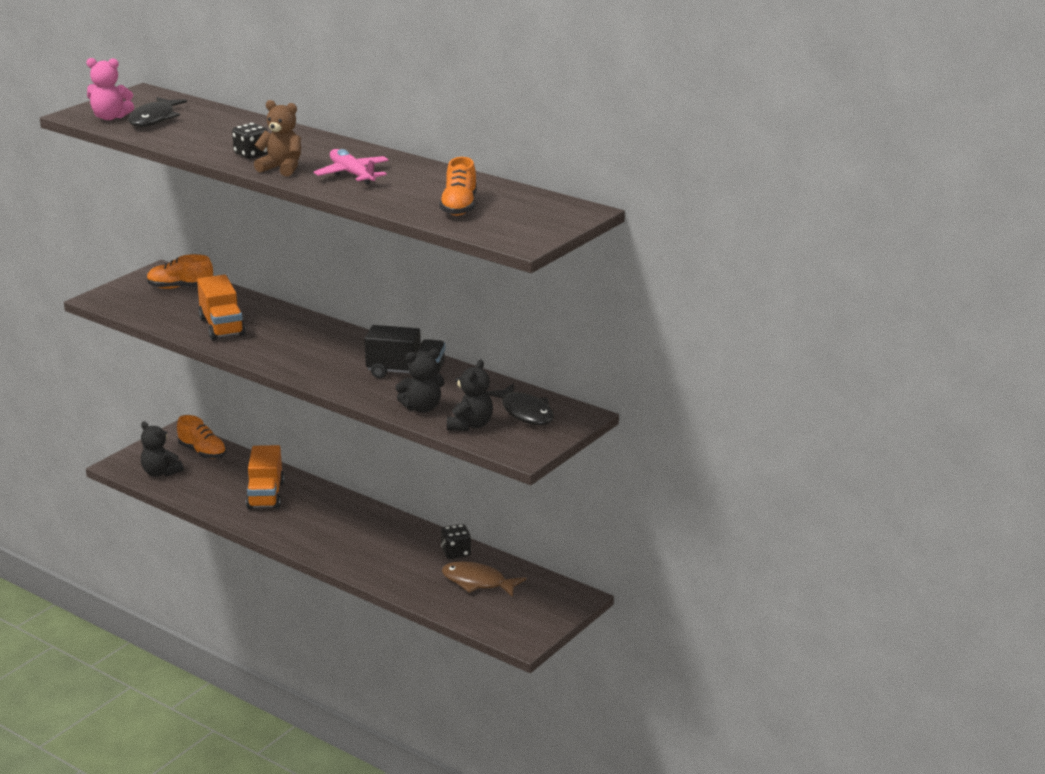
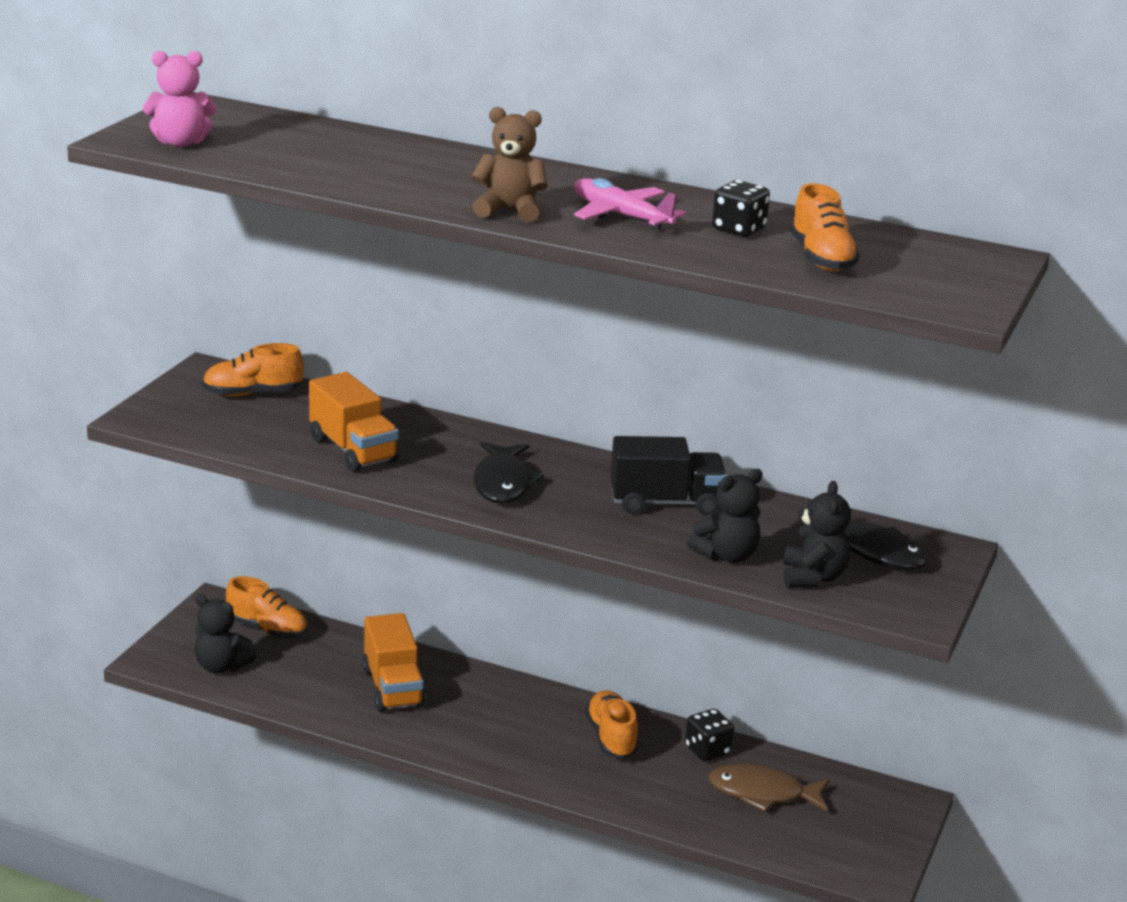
camera: 15 degrees left, 0 degrees up
black fish [128,97,187,127] -> black fish moved to [474,442,543,504]
black dice [232,123,268,159] -> black dice moved to [712,180,770,237]
none -> orange shoe [585,690,639,759]

